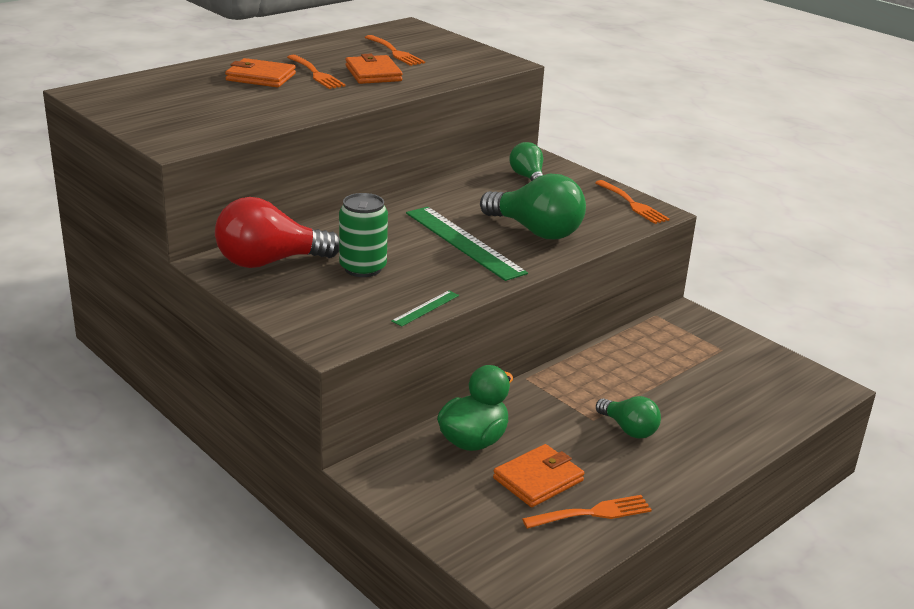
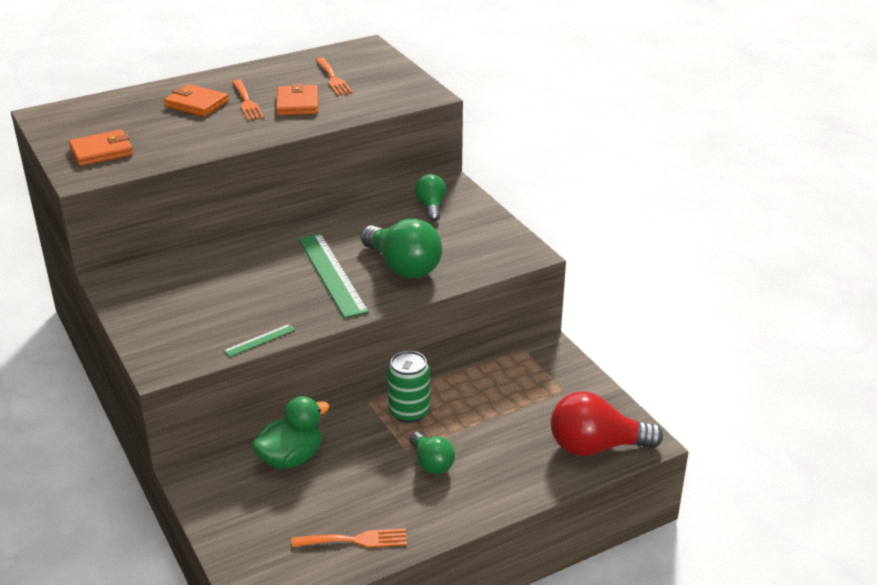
camera: 15 degrees right, 5 degrees up
red light bulb [215,197,339,268] -> red light bulb moved to [551,391,663,456]
green can [339,193,388,277] -> green can moved to [387,351,430,423]
orange wallet [493,444,584,507] -> orange wallet moved to [69,130,133,166]
orange fork [595,180,670,224] -> none

